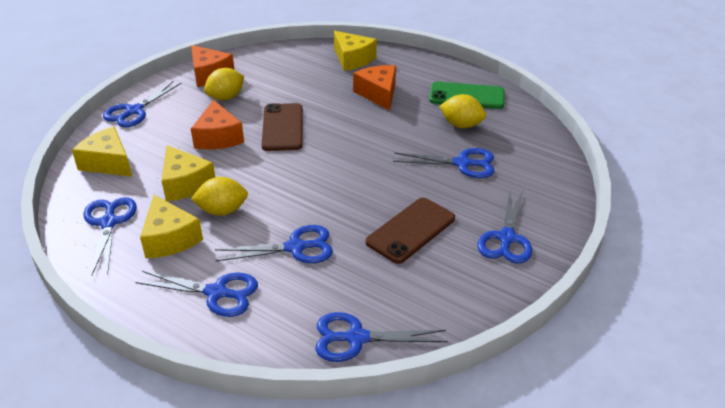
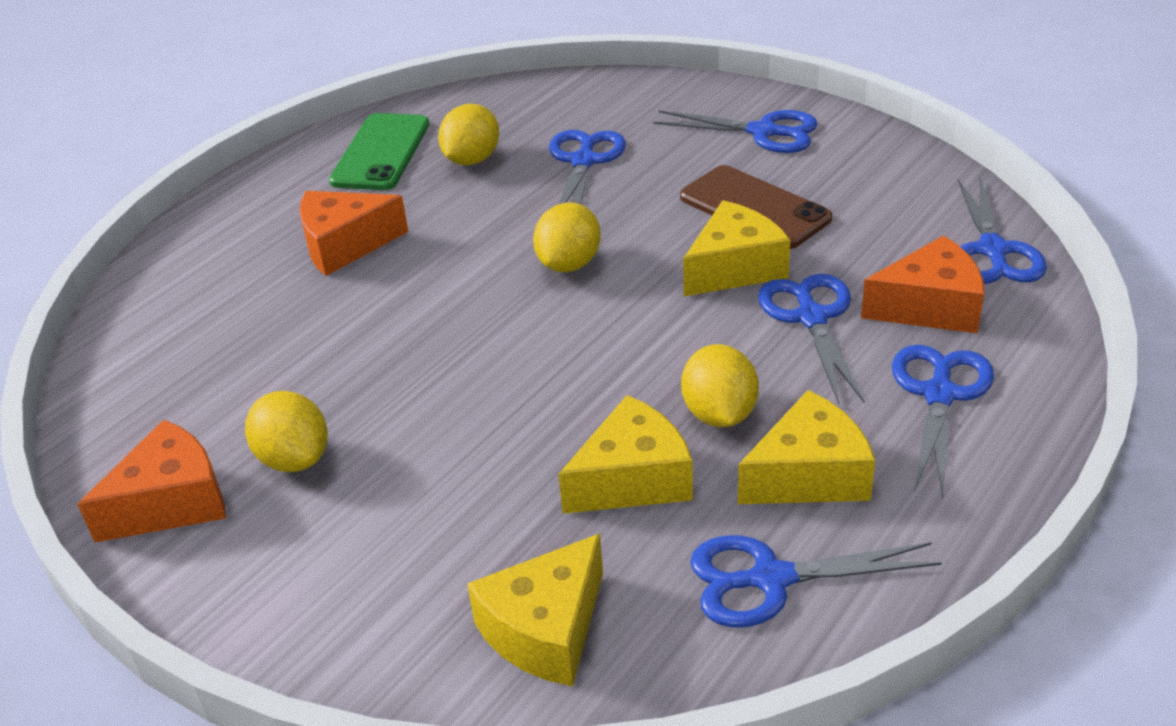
camera: 85 degrees left, 0 degrees up
blue scissors [103,81,181,127] -> none
orange cheese [191,100,244,150] -> orange cheese moved to [861,235,984,333]
brown phone [262,103,303,151] -> none
yellow cheese [334,31,377,71] -> yellow cheese moved to [683,200,790,296]
none -> yellow lemon [533,202,601,272]

